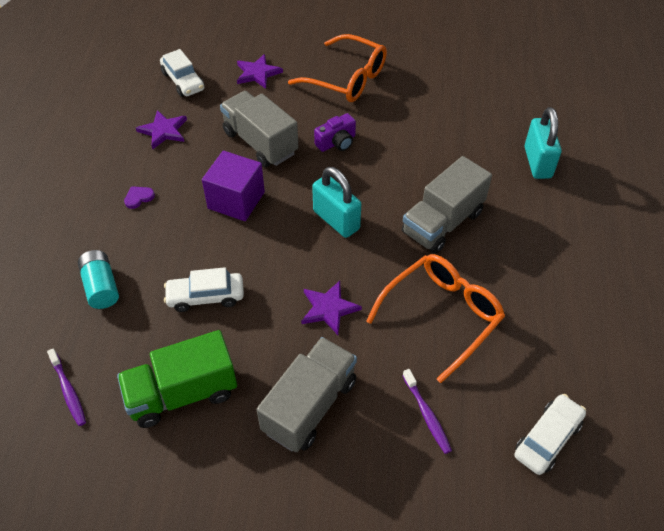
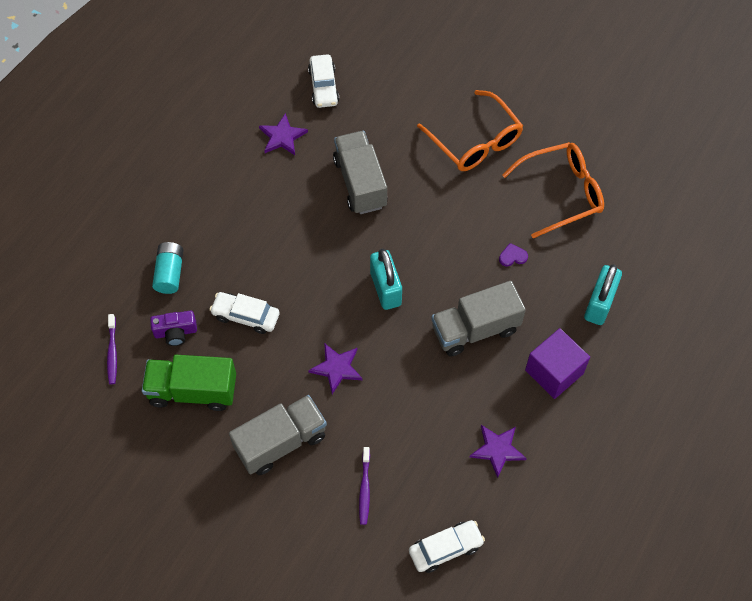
camera: 25 degrees right, 10 degrees up
purple heart [124,186,155,209] -> purple heart moved to [499,243,528,266]
purple cube [202,151,265,221] -> purple cube moved to [525,328,590,399]
purple star [237,54,283,89] -> purple star moved to [470,425,527,478]
purple camera [314,113,356,152] -> purple camera moved to [150,311,197,346]
orange glasses [366,254,505,383] -> orange glasses moved to [502,142,604,238]

